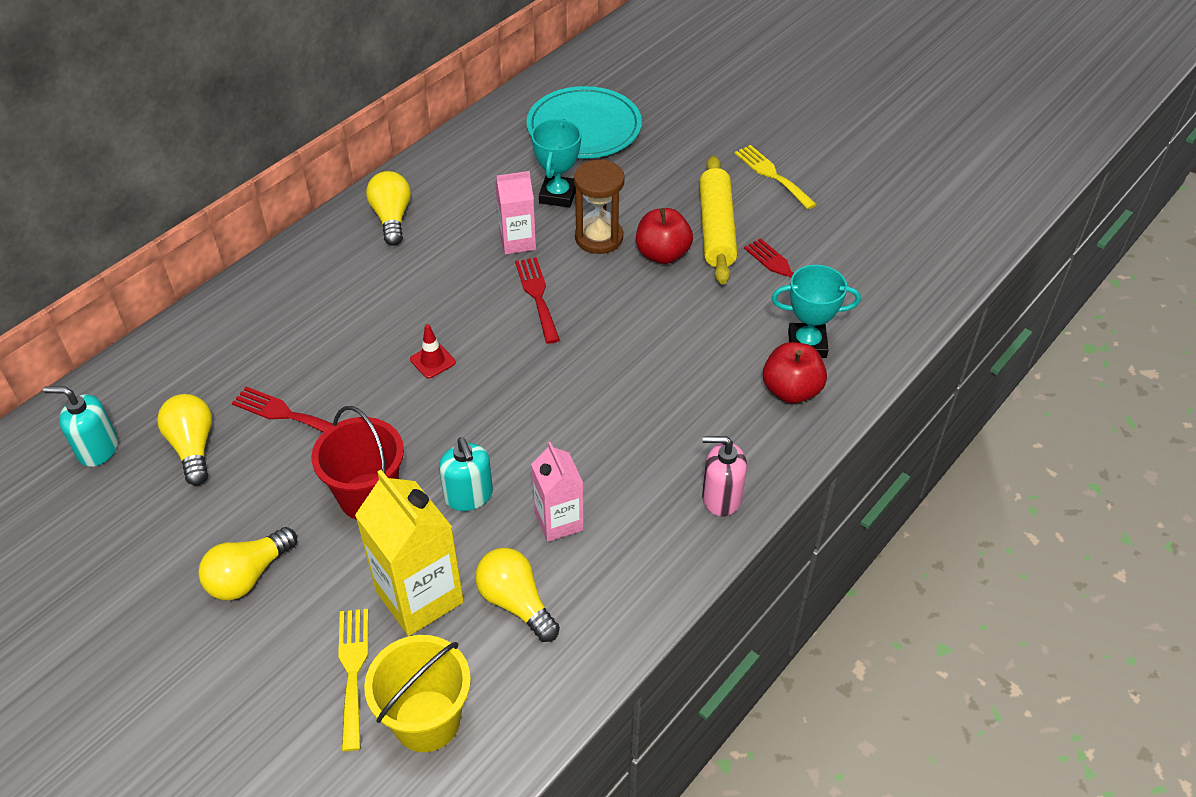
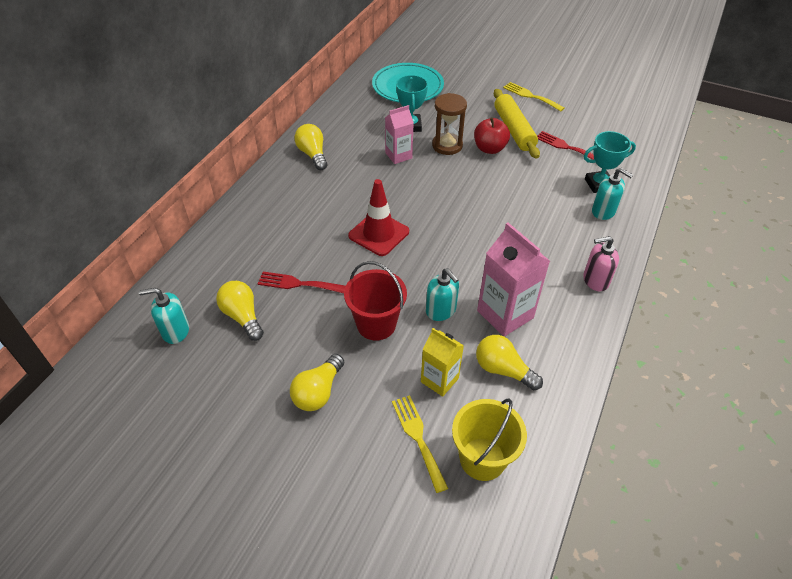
camera: 15 degrees left, 0 degrees up
yellow carton [355,470,464,636] -> yellow carton [421,328,464,397], size x0.63
red traffic cone [410,324,456,379] -> red traffic cone [348,179,409,256], size x2.01
red fork [515,257,560,344] -> none
pink carton [531,442,584,542] -> pink carton [477,223,550,337], size x1.59
red apple [763,342,827,403] -> turquoise soap dispenser [592,168,633,220]

